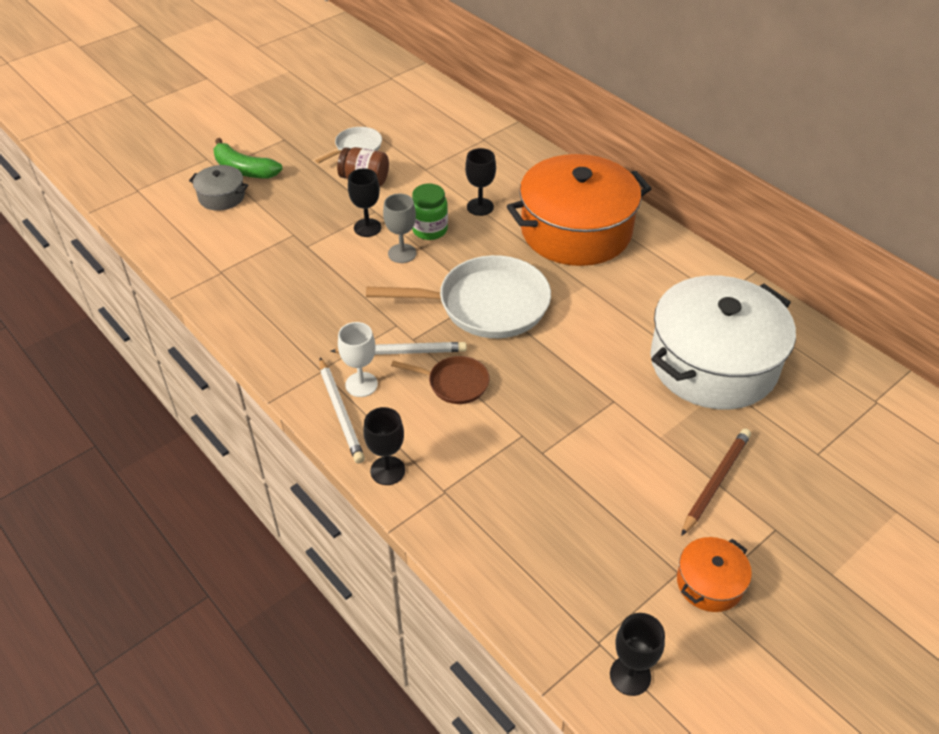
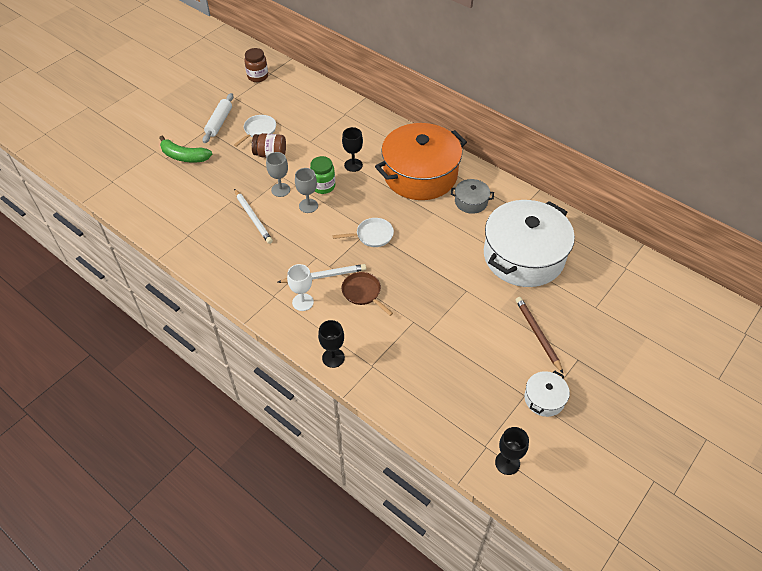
camera: 10 degrees left, 5 degrees up
grey pot [189,165,248,211] -> grey pot moved to [451,179,494,214]
white pencil [320,358,365,463] -> white pencil moved to [234,189,273,244]
black goblet [348,169,382,237] -> grey goblet [266,152,290,197]
white pan [366,255,551,338] -> white pan [333,218,394,247], size x0.51
brown pan [391,356,490,404] -> brown pan turned 135 degrees counterclockwise [342,272,393,316]
orange pot [677,537,752,612] -> white pot [524,371,570,417]
brown pencil [681,428,751,536] -> brown pencil turned 45 degrees counterclockwise [515,297,563,373]
none -> white rolling pin [202,93,234,143]
none -> brown jar [244,48,268,82]

